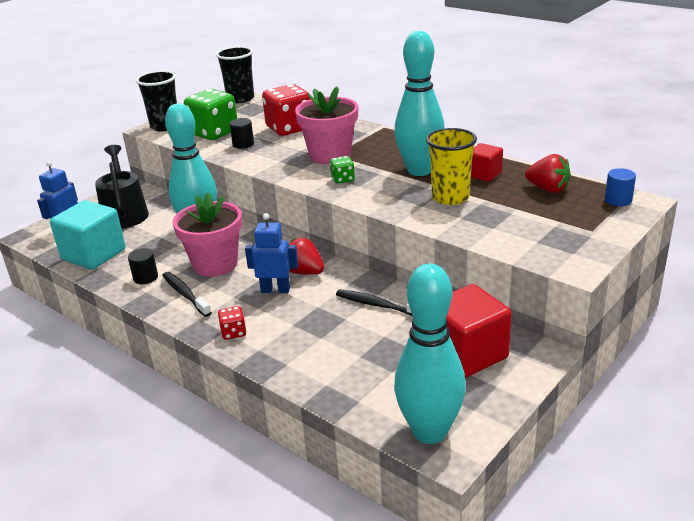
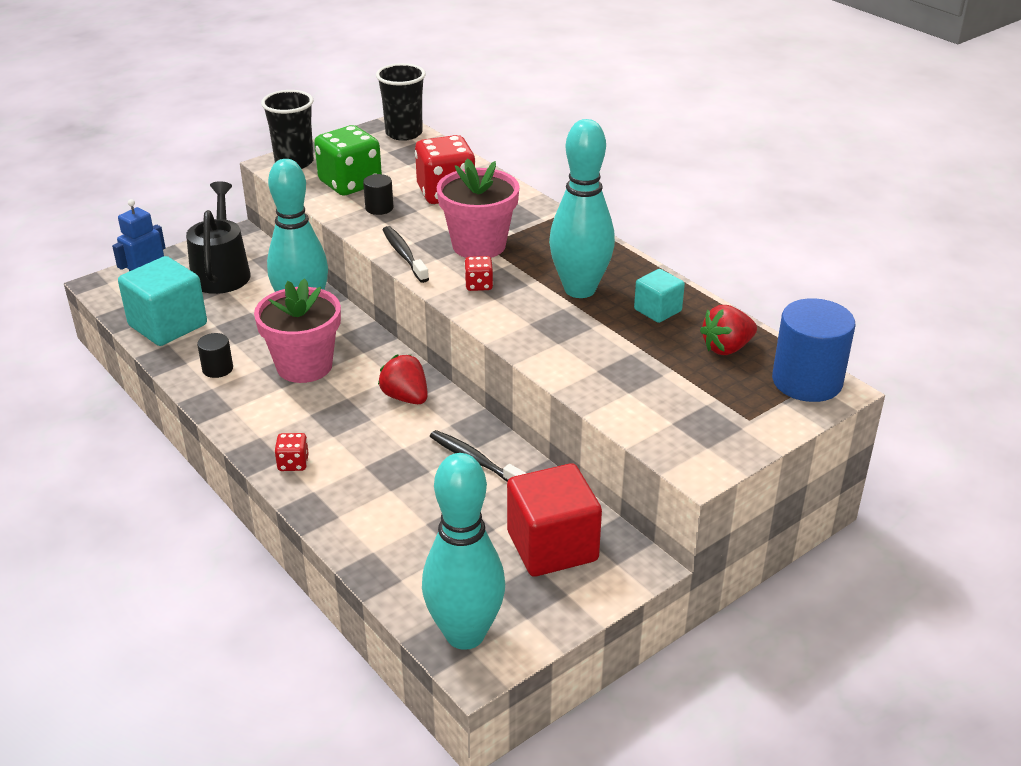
camera: 10 degrees right, 5 degrees up
black toothbrush [162,272,212,317] -> black toothbrush moved to [382,226,429,283]
blue robot [245,213,298,293] -> none
green dice [330,156,355,184] -> red dice [464,256,493,291]
yellow cup [426,128,477,205] -> none
red cube [471,143,503,182] -> turquoise cube [634,269,685,323]
red strawberry [525,154,571,193] -> red strawberry turned 105 degrees clockwise [700,305,757,355]
blue cylinder [605,168,636,206] -> blue cylinder [772,298,855,402], size x2.02

